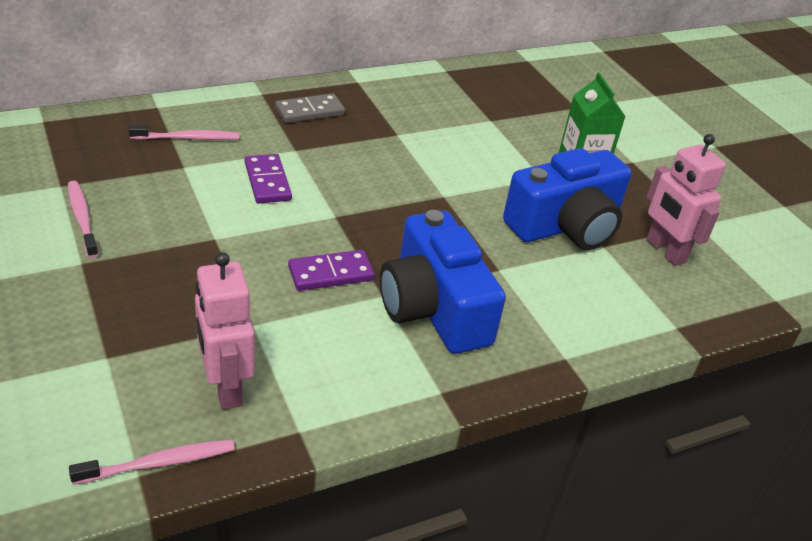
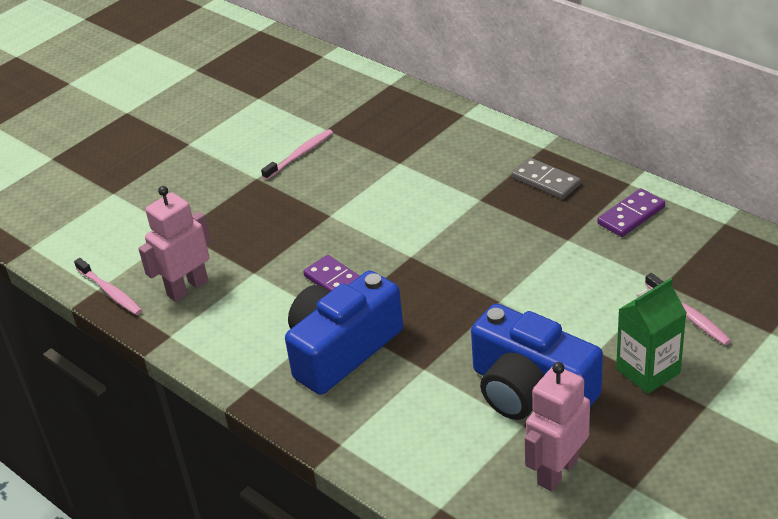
camera: 75 degrees right, 0 degrees up
pink toothbrush [129,125,239,140] -> pink toothbrush moved to [645,273,731,345]
purple domino [245,154,292,204] -> purple domino moved to [597,189,665,237]

